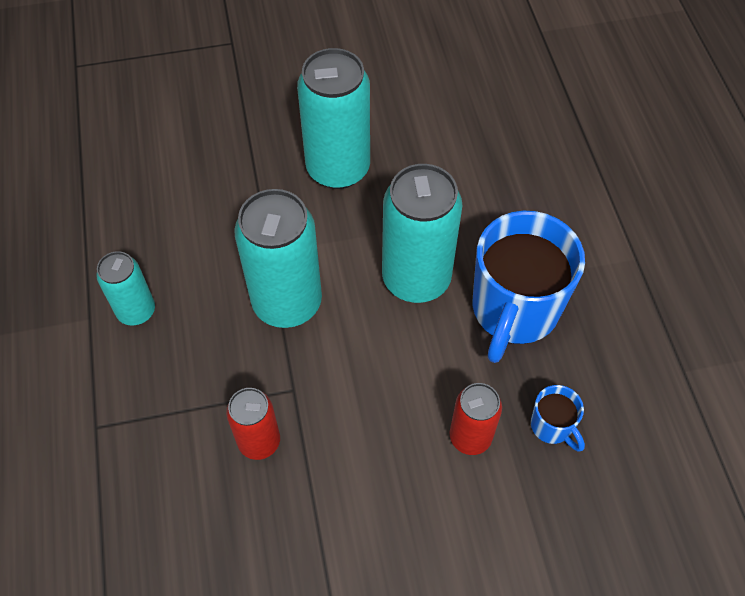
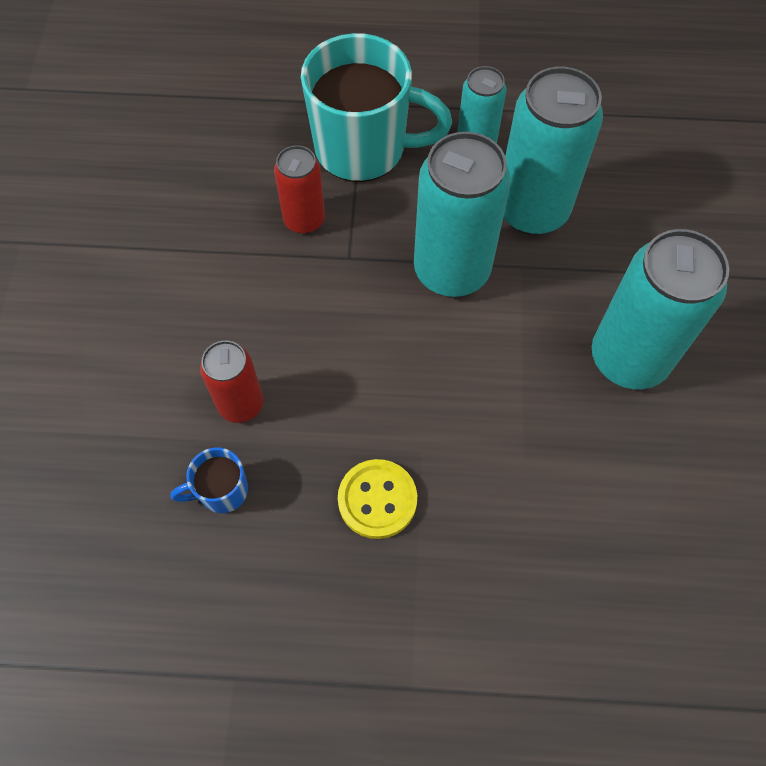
camera: 105 degrees right, 5 degrees up
turquoise can [382,164,462,303] -> turquoise can moved to [503,67,603,235]
blue mug [473,211,585,363] -> yellow button [338,459,417,539]
none -> turquoise mug [301,33,452,182]

